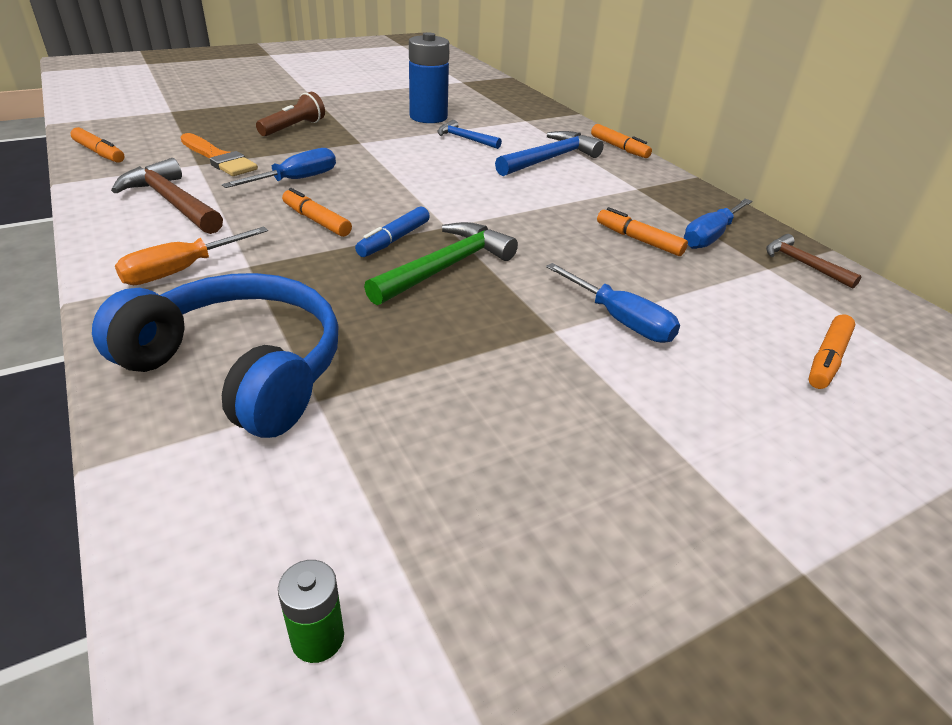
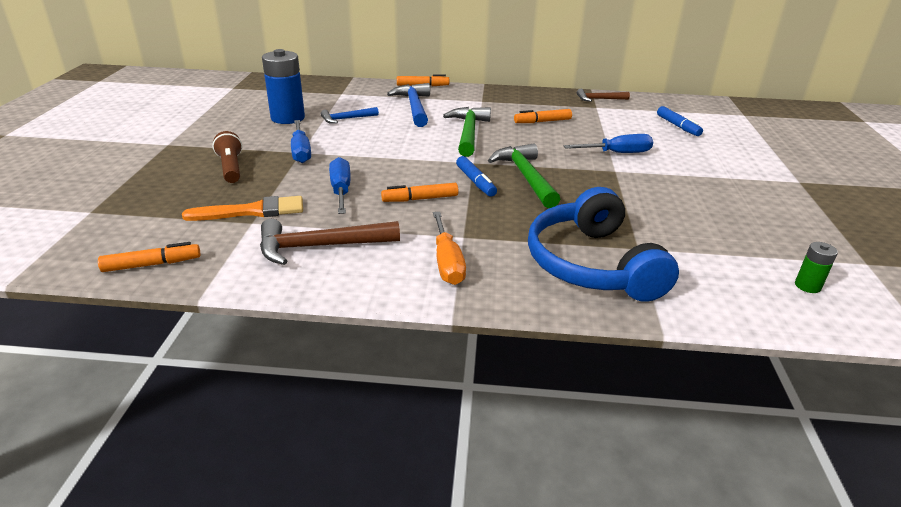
camera: 55 degrees left, 5 degrees down
blue headphones [92,273,338,438] -> blue headphones turned 75 degrees counterclockwise [528,187,679,302]
blue screwdriver [684,199,752,249] -> blue screwdriver moved to [291,120,311,163]
orange marker [808,314,855,389] -> blue marker [657,106,703,136]
none -> green hammer [443,107,491,157]

